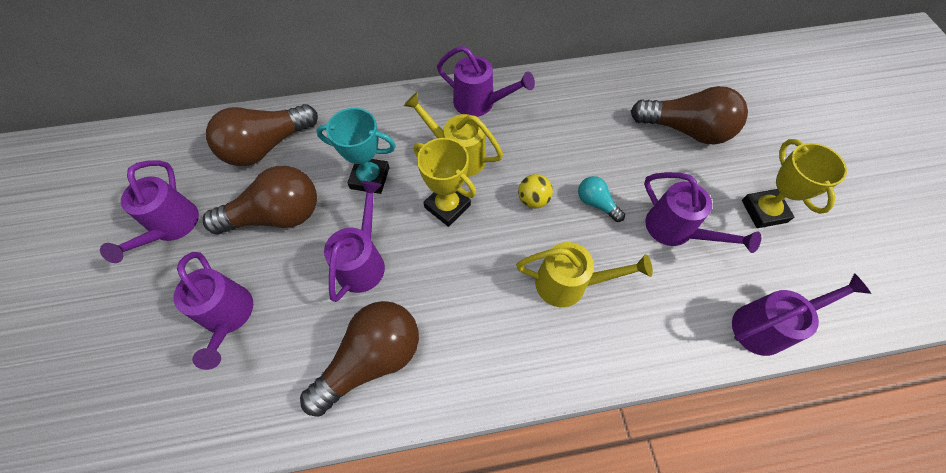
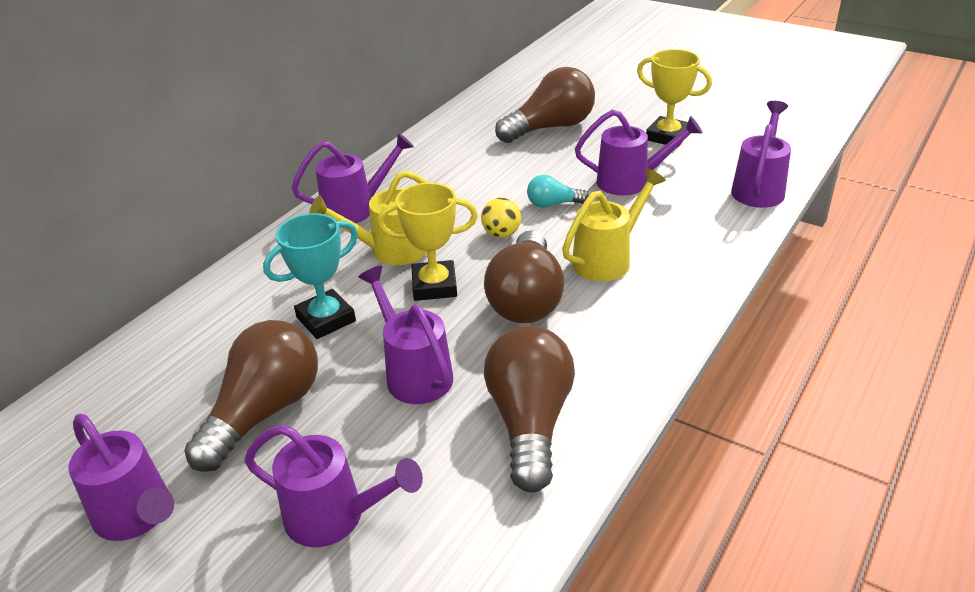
camera: 45 degrees left, 25 degrees down
brown light bulb [206,104,318,166] -> brown light bulb moved to [484,230,564,323]

